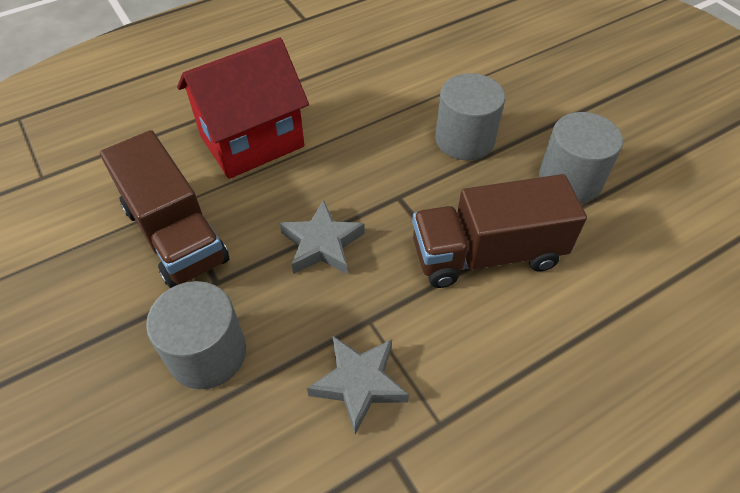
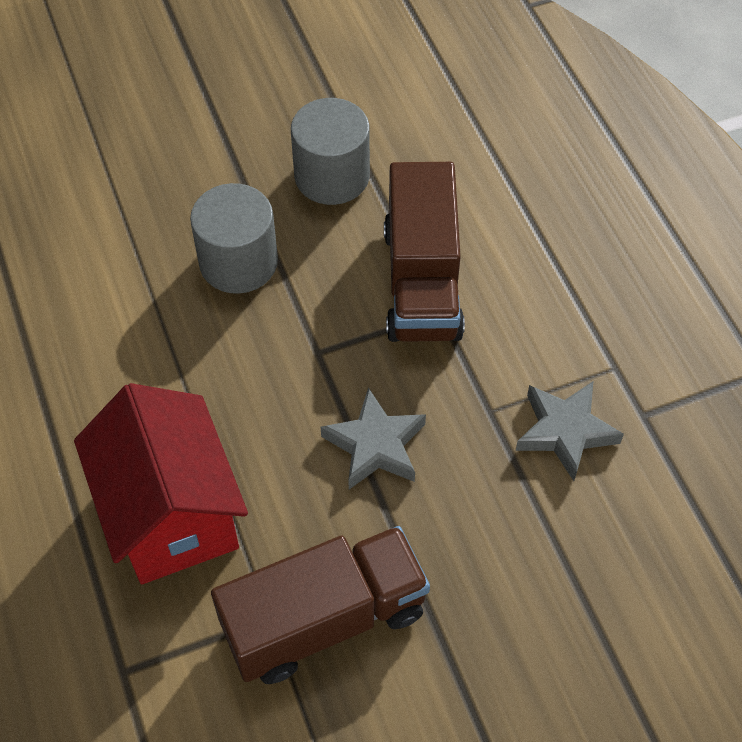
camera: 80 degrees left, 5 degrees up
grey cylinder [146,281,246,389] -> none

